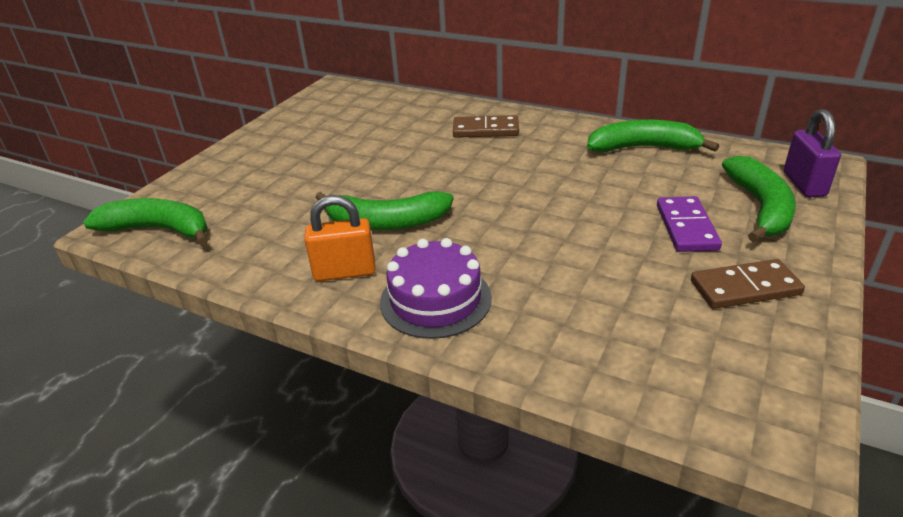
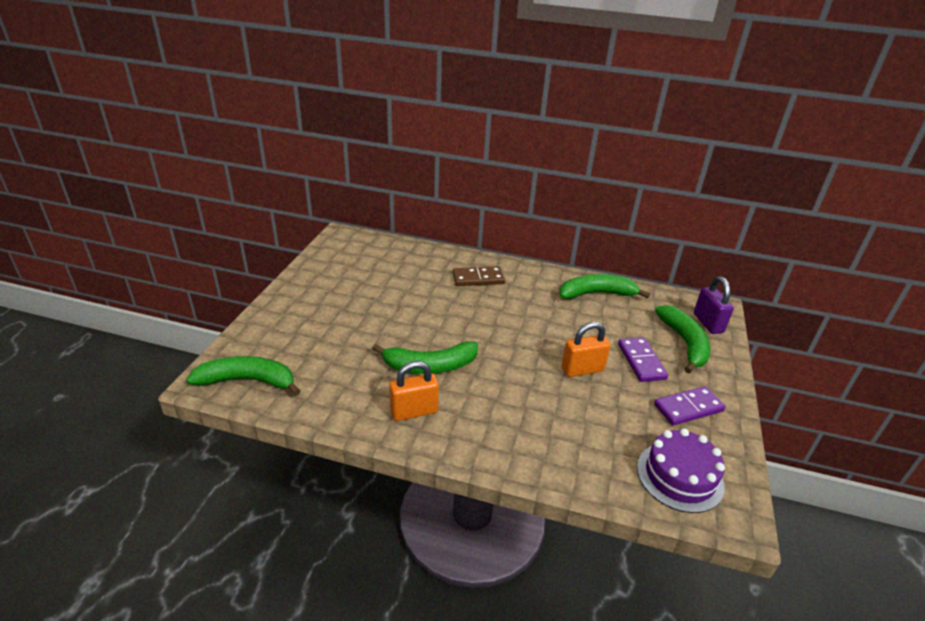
camera: 15 degrees left, 0 degrees up
purple cake [380,238,492,339] -> purple cake moved to [637,428,725,513]
brown domino [691,259,805,309] -> purple domino [654,386,726,426]
none -> orange padlock [562,322,611,377]

